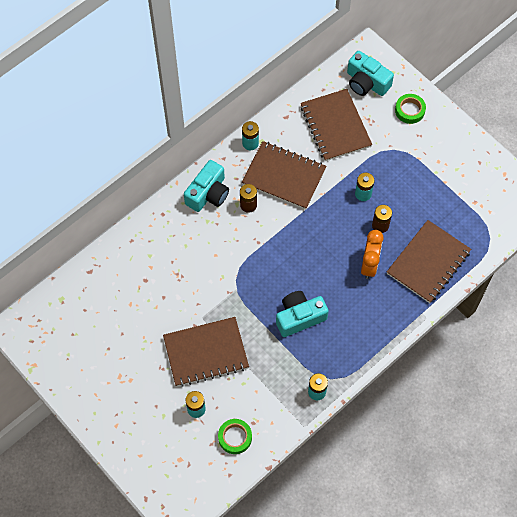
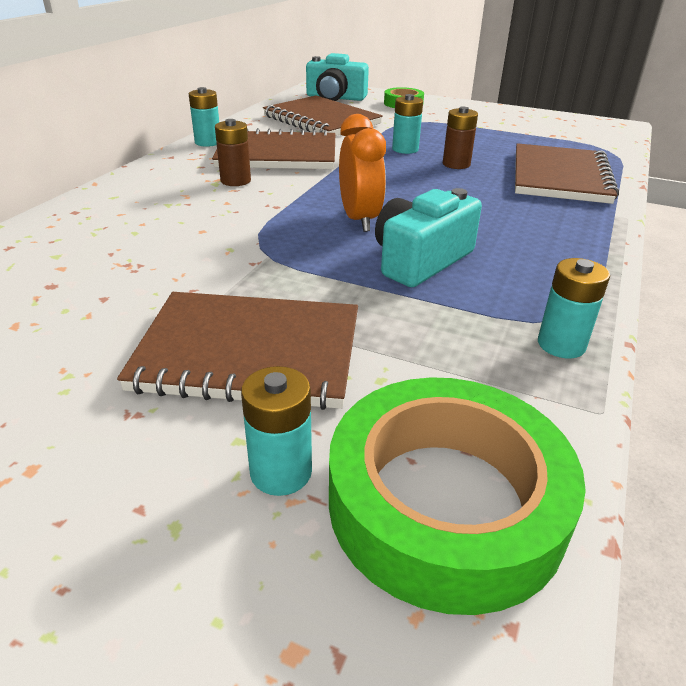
camera: 25 degrees left, 30 degrees down
brown notebook [163,317,249,387] -> brown notebook turned 45 degrees clockwise [117,292,358,410]
turquoise camera [184,160,229,212] -> none
green tape [218,419,252,454] -> green tape [329,377,586,615], size x1.99
orange clock [361,230,384,279] -> orange clock moved to [339,114,386,232]

